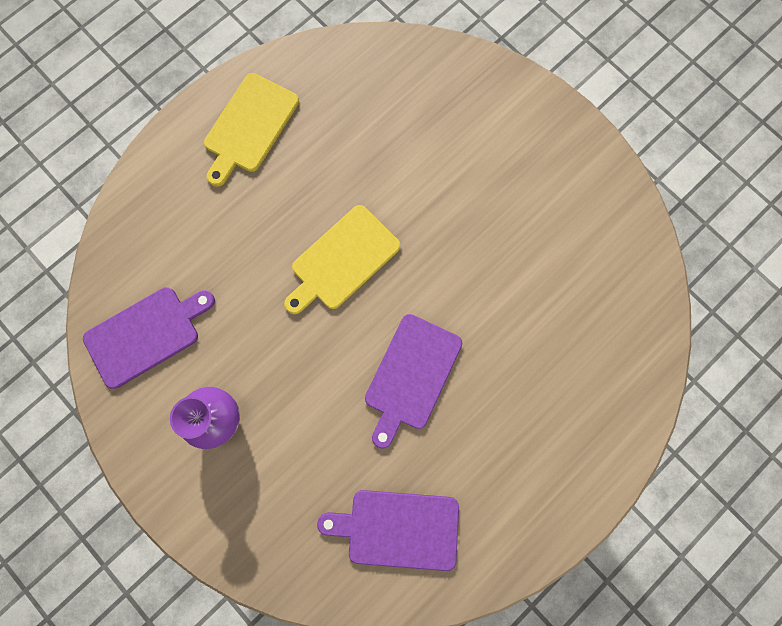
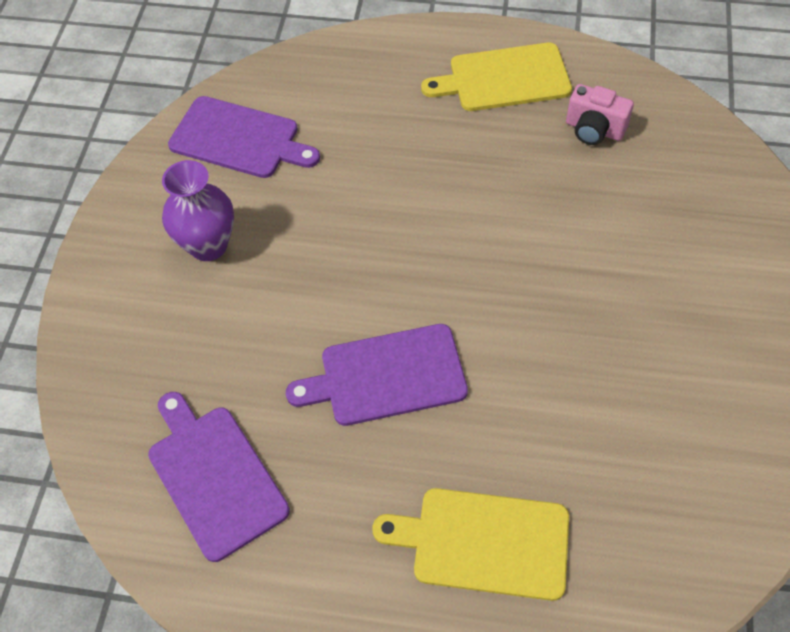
camera: 55 degrees right, 20 degrees down
yellow cutting board [284,205,400,314] -> yellow cutting board moved to [372,488,569,601]
none -> pink camera [566,84,634,145]

